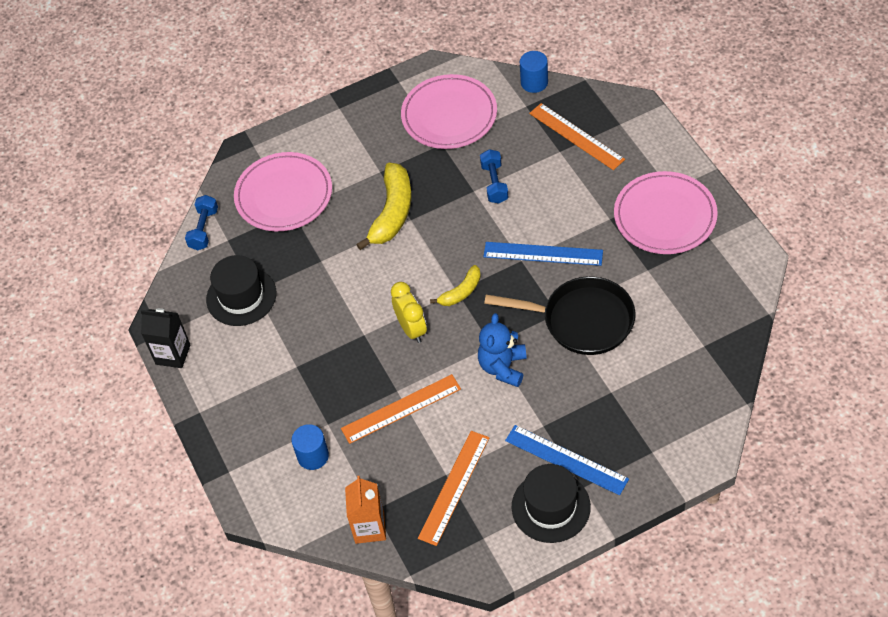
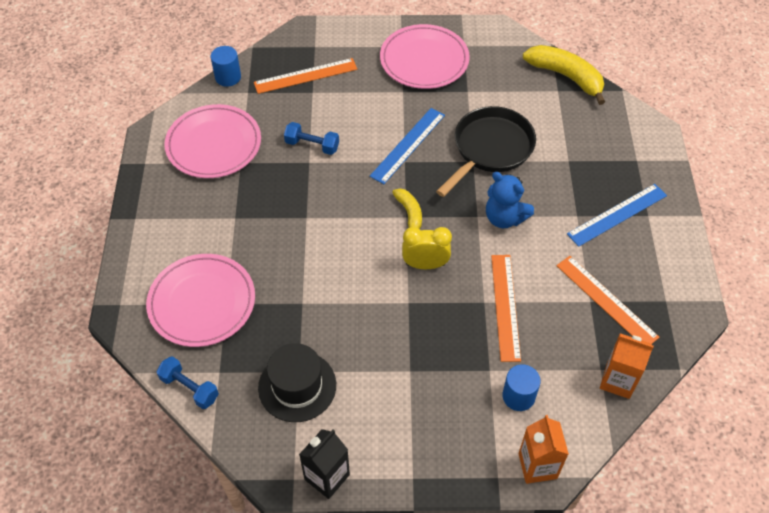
camera: 70 degrees left, 0 degrees up
yellow banana [356,163,411,250] -> yellow banana moved to [523,45,605,105]
black hat [512,464,591,543] -> none
none -> orange carton [519,415,569,484]

